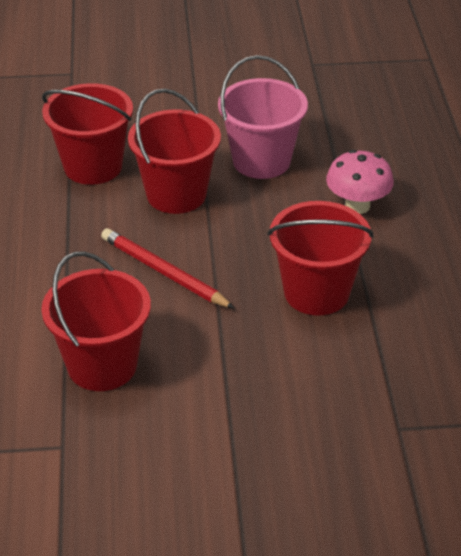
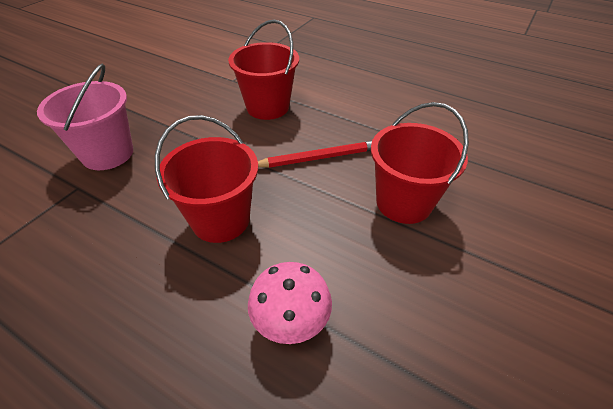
camera: 125 degrees right, 5 degrees up
red bucket [42,83,133,185] -> none
pink bucket [218,55,308,179] -> pink bucket moved to [37,64,133,170]

